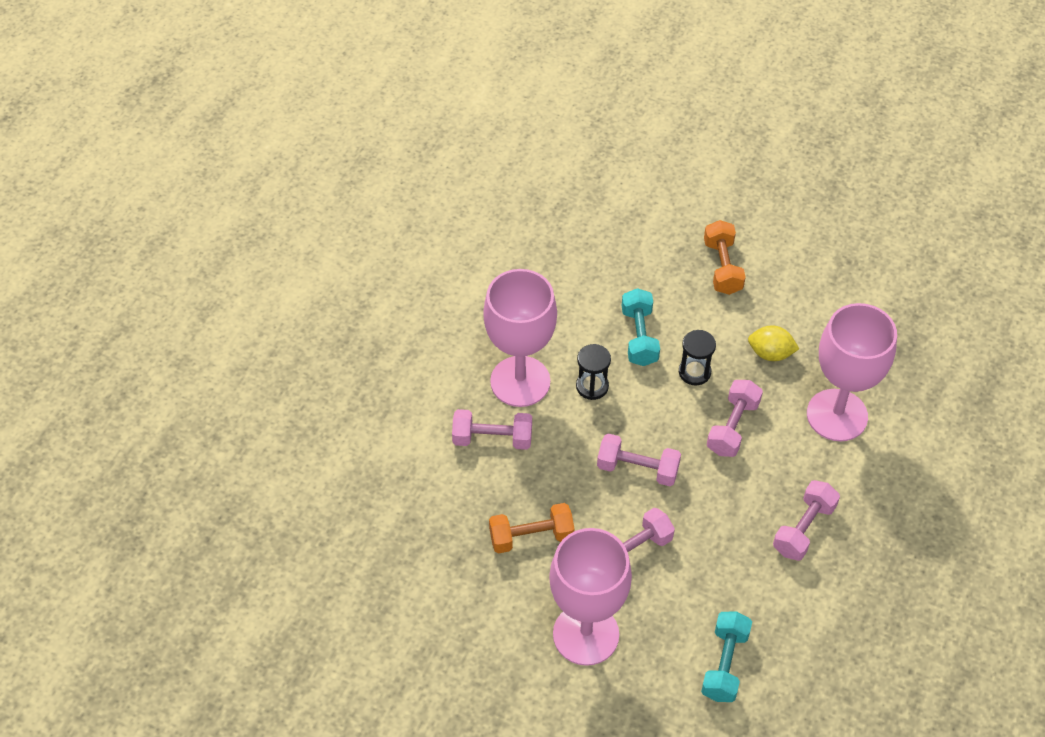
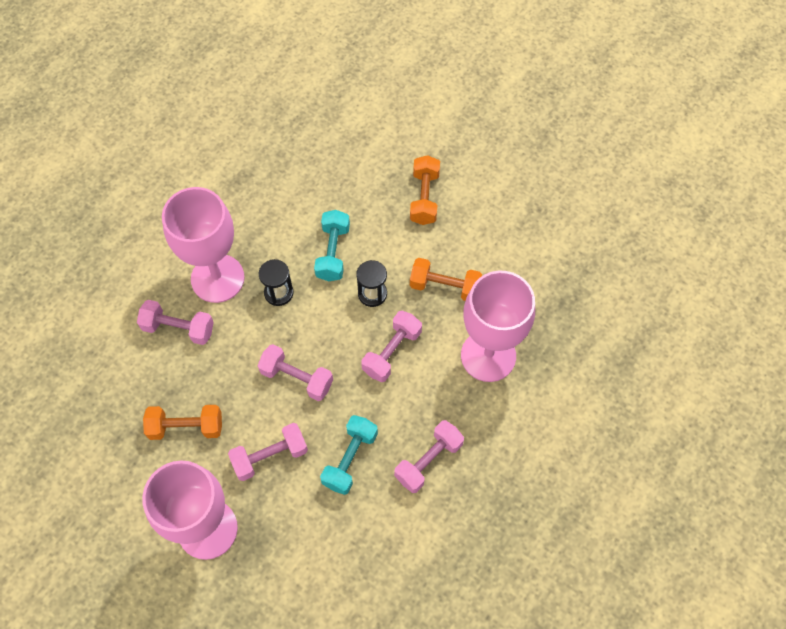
camera: 10 degrees right, 10 degrees up
turquoise dumbbell [701,612,752,702] -> turquoise dumbbell moved to [320,415,378,495]
yellow lemon [748,325,799,361] -> orange dumbbell [410,258,482,301]

